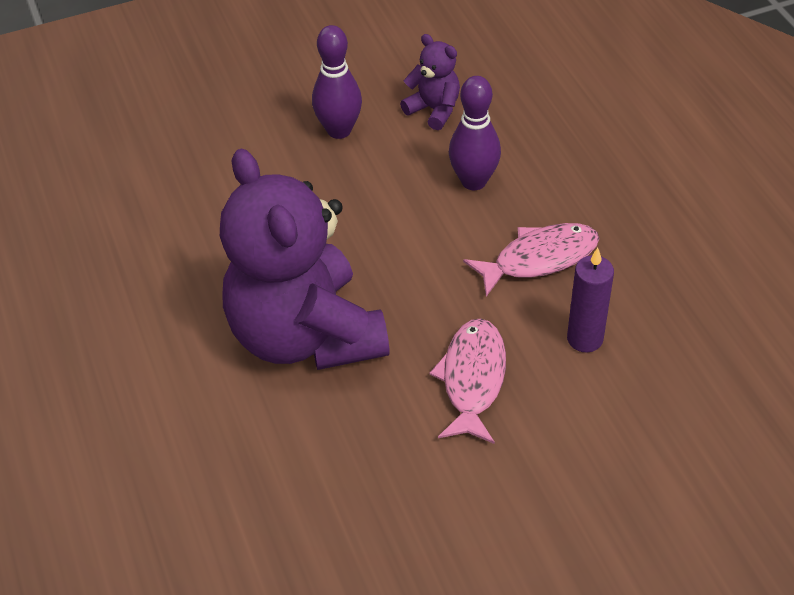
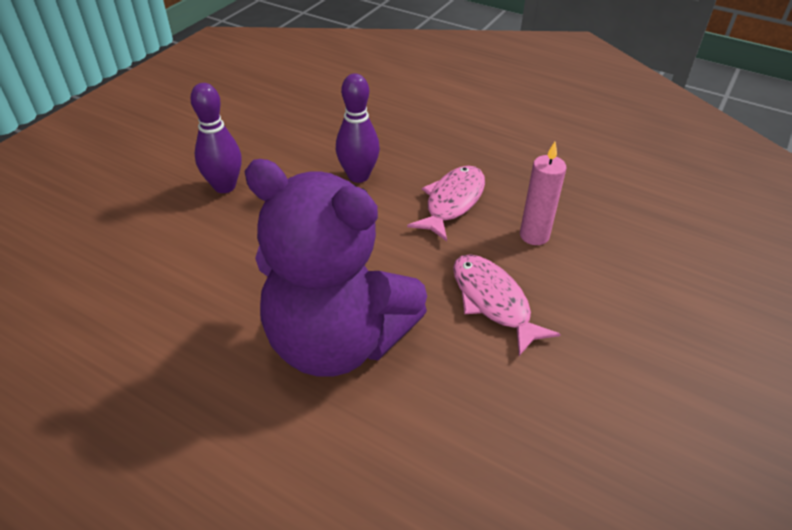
camera: 40 degrees left, 5 degrees down
purple teddy bear [400,34,460,130] -> none
purple candle [567,248,614,352] -> pink candle [520,142,566,245]

